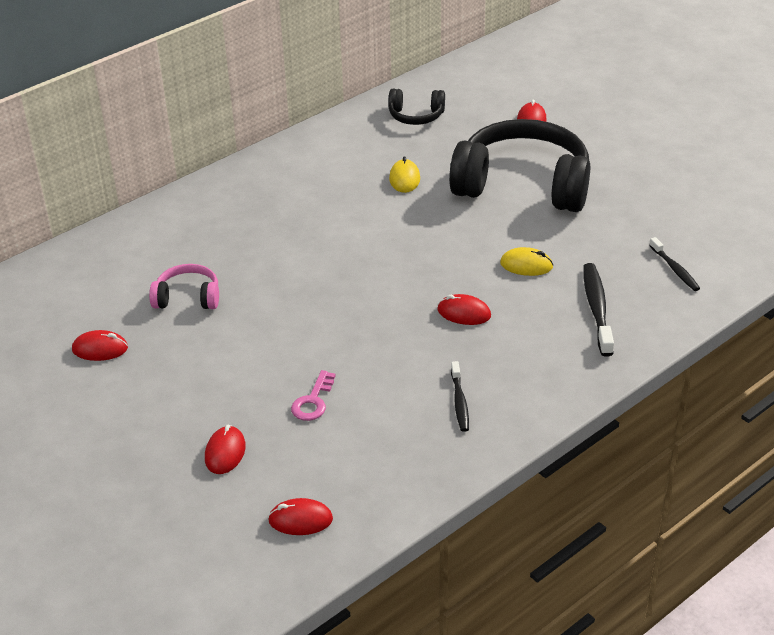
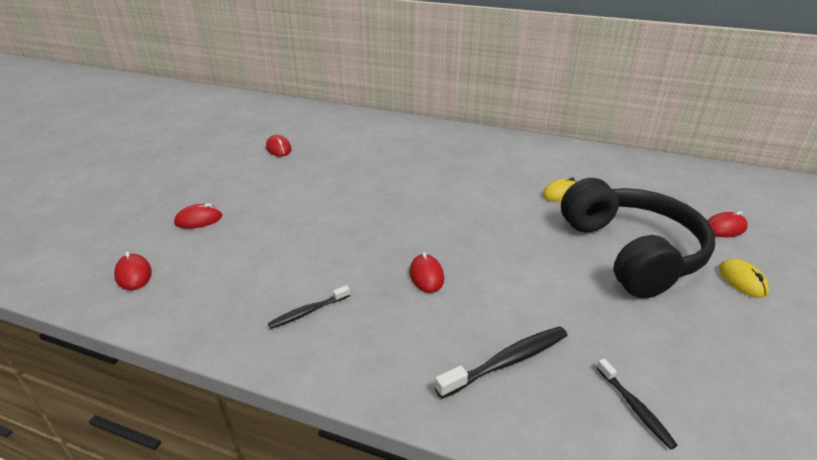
camera: 60 degrees right, 5 degrees down
pink headphones [149,264,219,309] -> none
pink key [291,370,336,421] -> none
black headphones [388,89,445,125] -> none
yellow mouse [500,247,553,276] -> yellow mouse moved to [719,259,769,298]
black toothbrush [649,237,700,291] -> black toothbrush turned 60 degrees counterclockwise [596,358,678,450]

